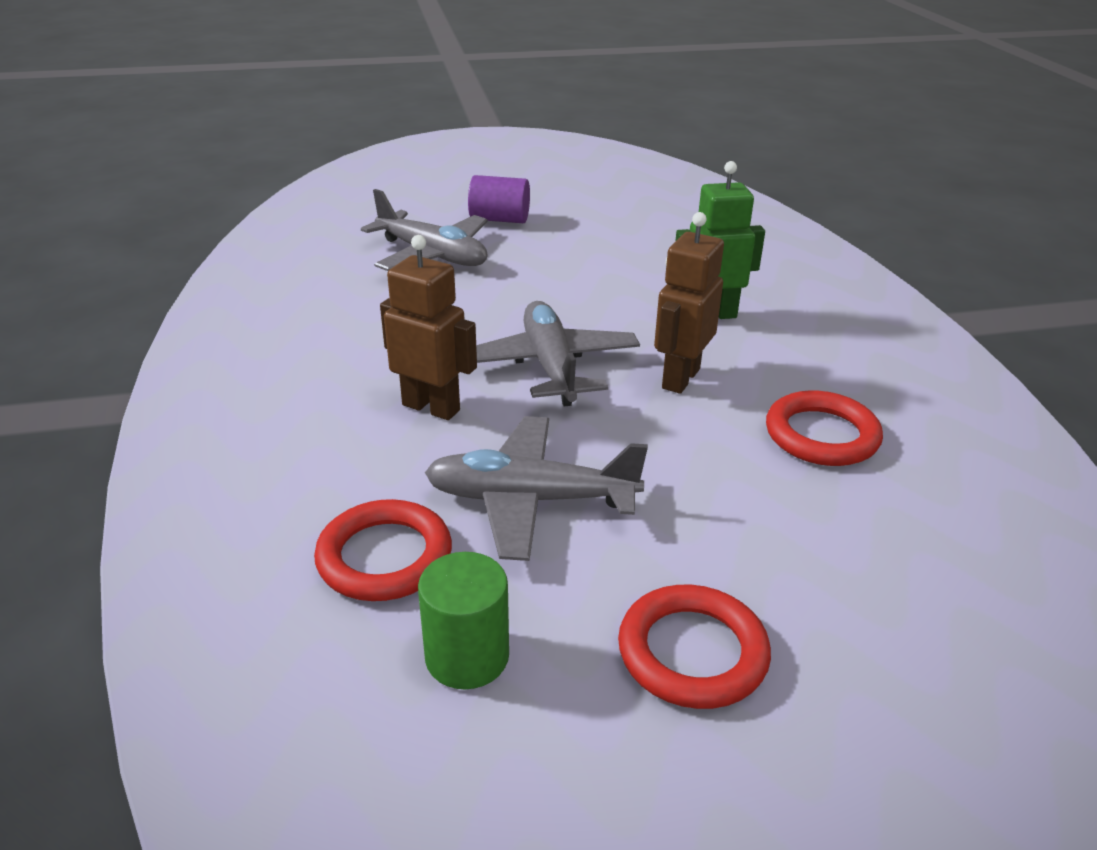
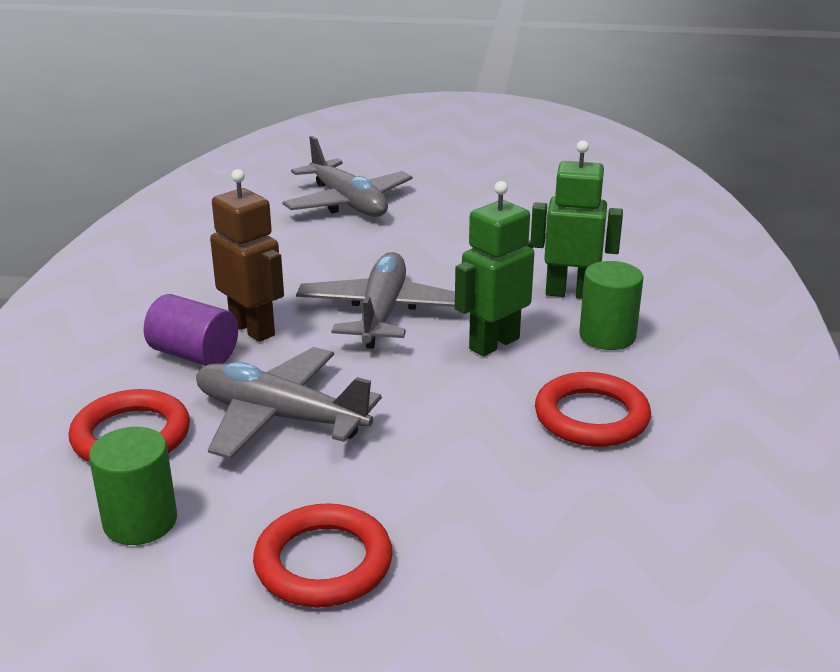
camera: 20 degrees right, 5 degrees down
purple cylinder [468,175,530,223] -> purple cylinder moved to [144,294,238,366]
brown robot [654,212,724,394] -> green robot [455,181,534,356]
none -> green cylinder [579,261,644,350]

